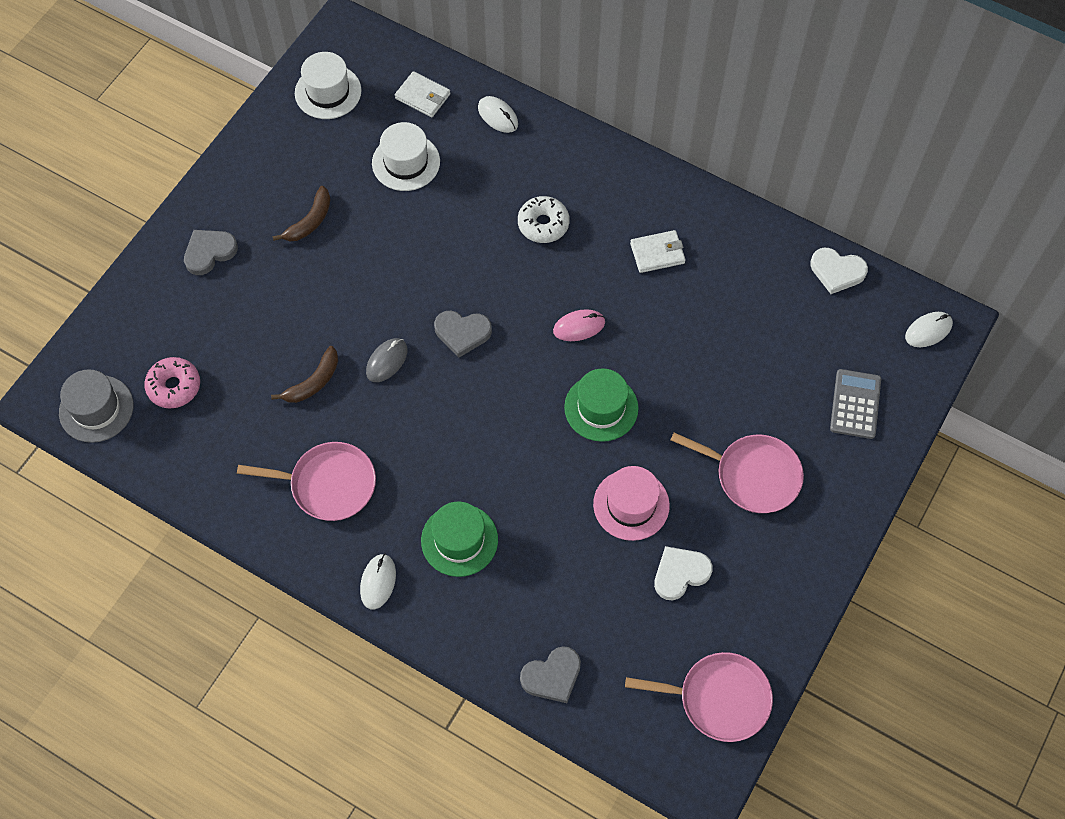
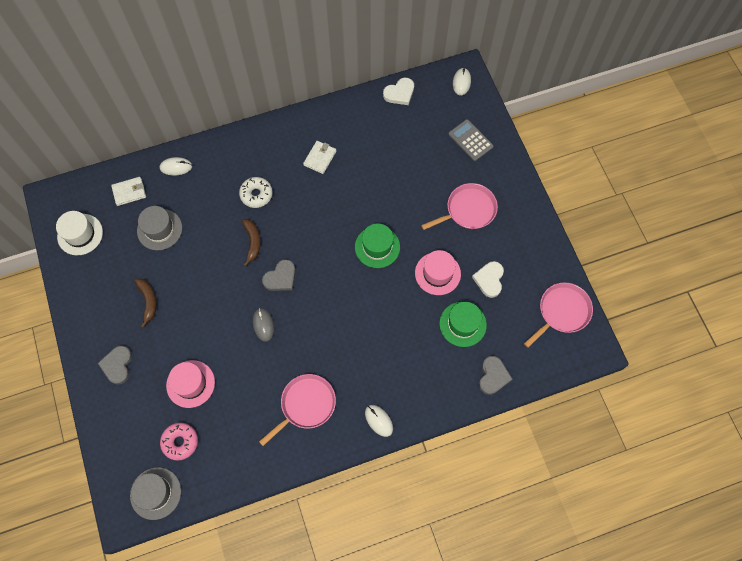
camera: 50 degrees left, 5 degrees up
brown banana [271,346,338,403] -> brown banana moved to [242,219,261,267]
white hat [372,122,440,191] -> grey hat [137,206,182,250]
green hat [421,502,498,577] -> green hat moved to [439,302,487,347]
pink mouse [553,309,605,341] -> none
none -> pink hat [166,360,215,408]

